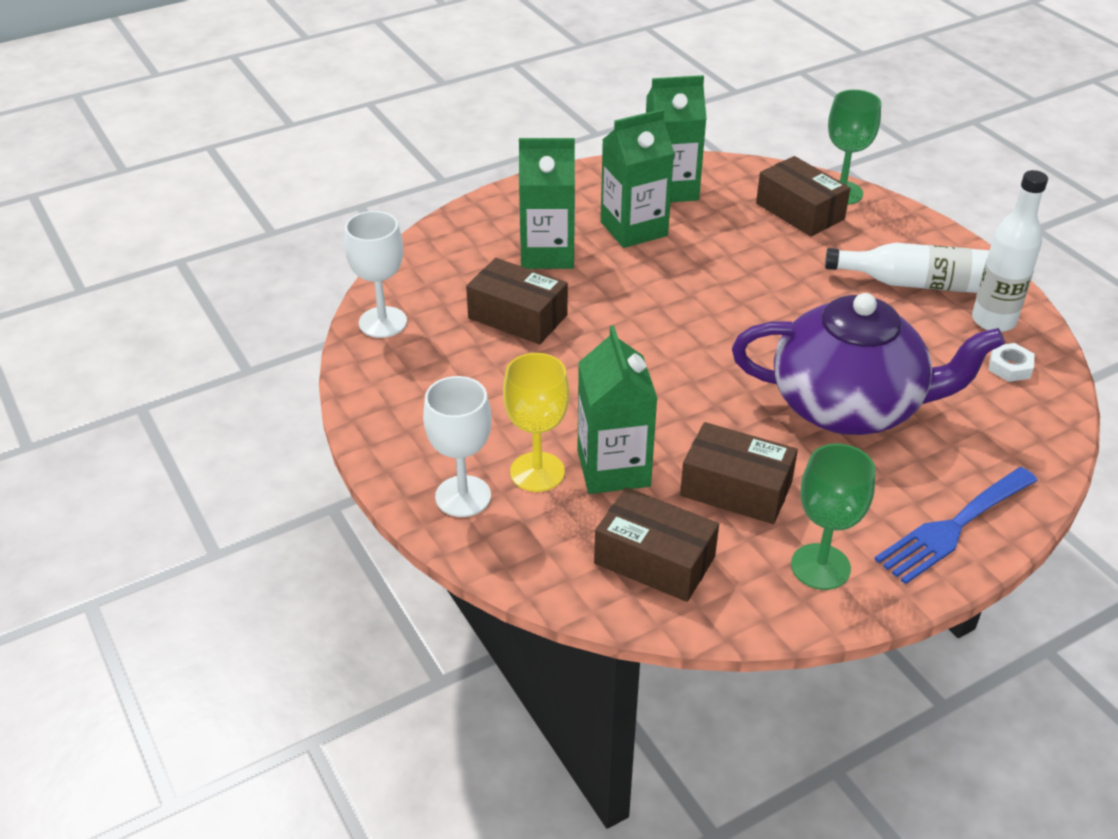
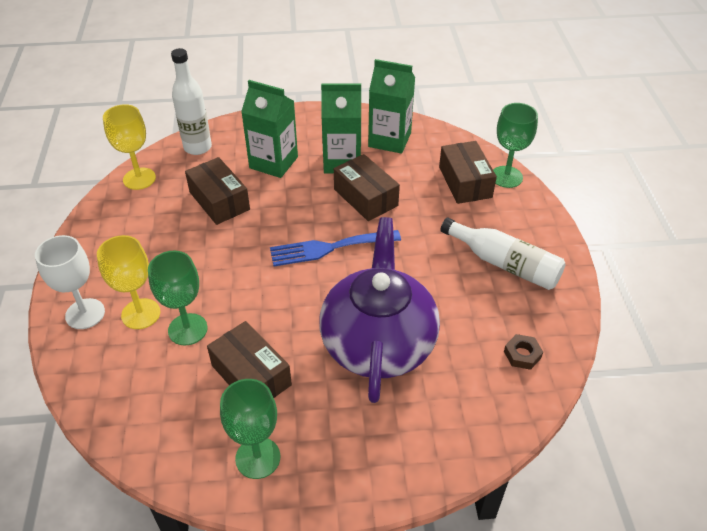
camera: 25 degrees right, 5 degrees up
white goblet [344,211,407,338] -> yellow goblet [103,104,156,190]
green carton [577,325,658,494] -> green goblet [148,251,208,346]
brown box [594,487,719,602] -> brown box moved to [334,154,400,221]
purple teapot [732,293,1005,435] -> purple teapot turned 120 degrees counterclockwise [319,217,440,403]
blue fork [874,467,1038,584] -> blue fork moved to [270,230,401,266]
white bottle [972,170,1048,332] -> white bottle moved to [171,48,212,155]
white nut [989,343,1035,382] -> brown nut [504,334,543,370]

